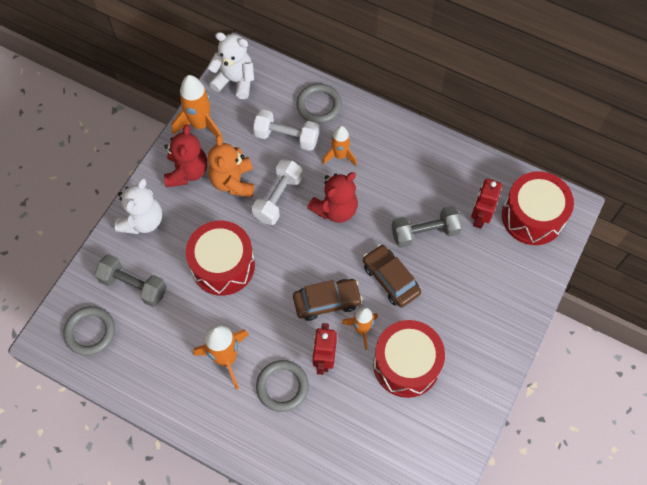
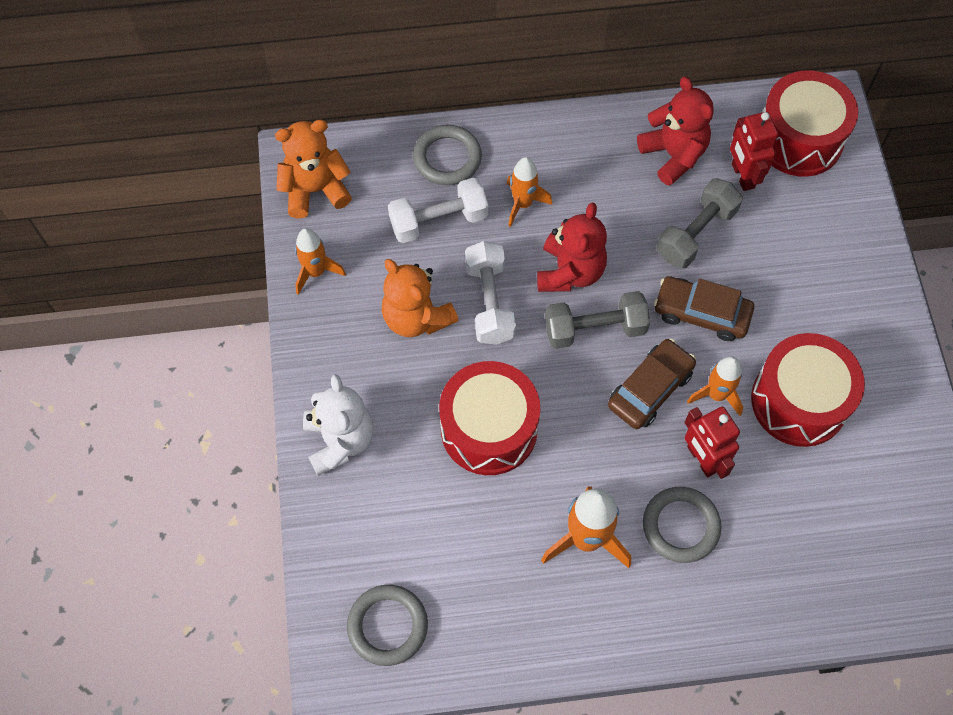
camera: 35 degrees left, 0 degrees up
grey dumbbell [94,254,167,307] -> grey dumbbell moved to [545,291,650,349]
red teddy bear [164,124,207,187] -> red teddy bear moved to [637,77,714,186]
orange rocket [172,75,223,139] -> orange rocket [295,228,346,295], size x0.65
white teddy bear [208,32,254,99] -> orange teddy bear [275,120,352,218]

